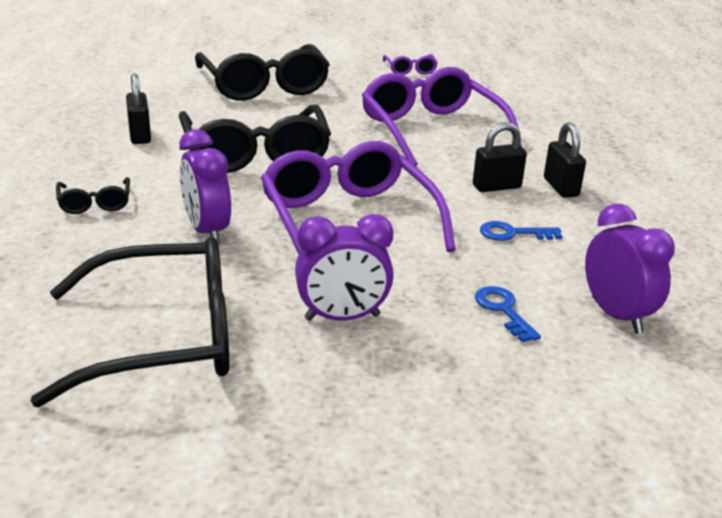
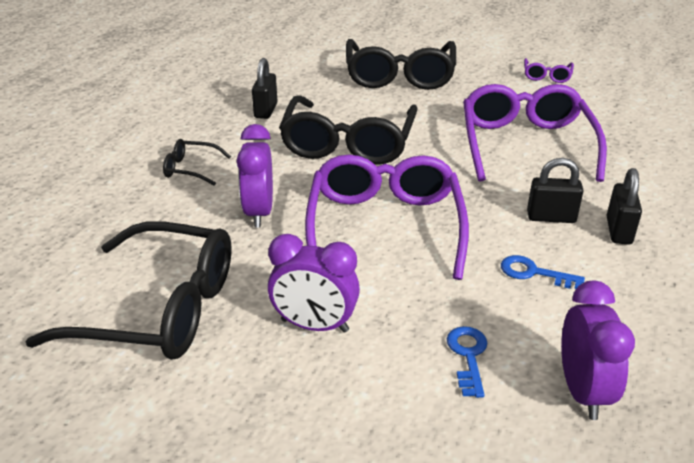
camera: 25 degrees right, 5 degrees up
black glasses [56,177,130,214] -> black glasses turned 90 degrees clockwise [163,139,231,186]

